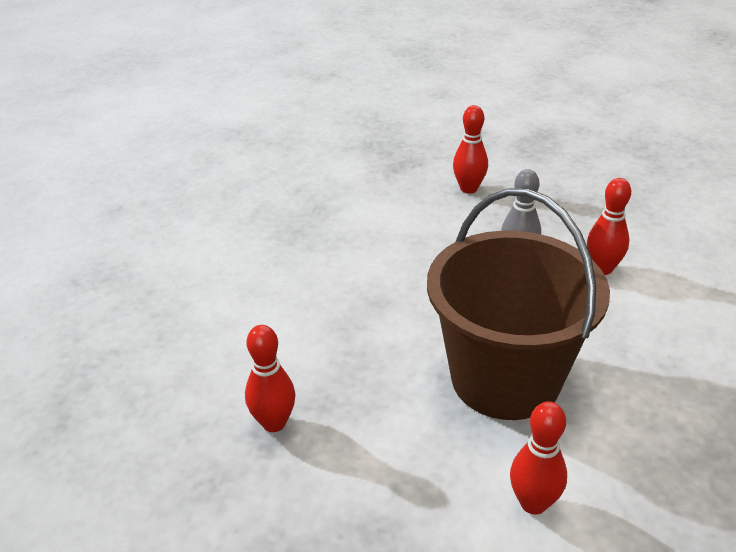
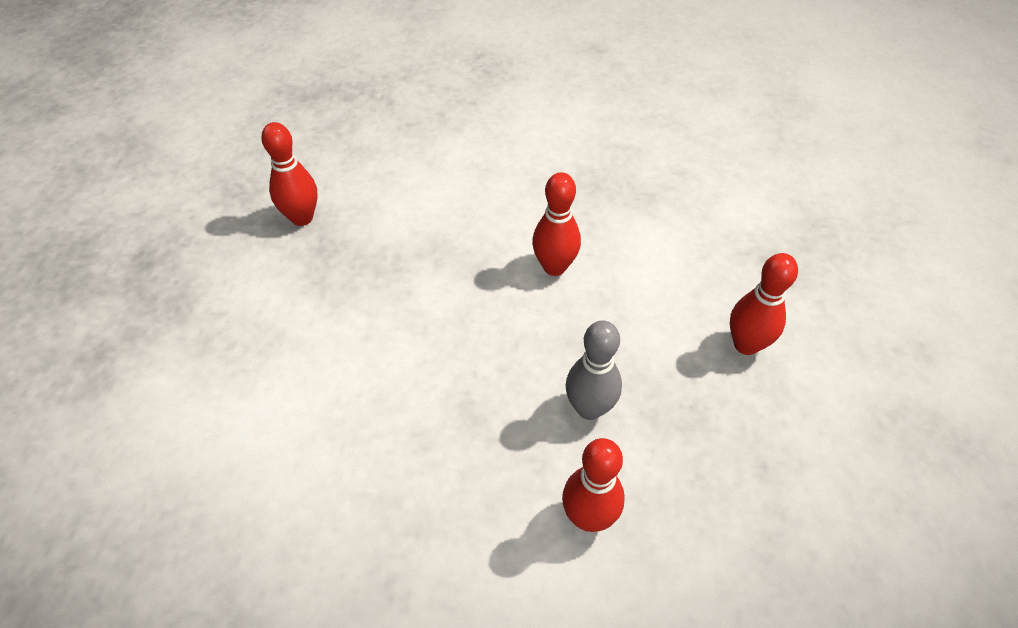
camera: 80 degrees right, 15 degrees up
brown bucket [427,188,610,420] -> none
red bowling pin [510,401,567,515] -> red bowling pin moved to [532,172,581,276]

